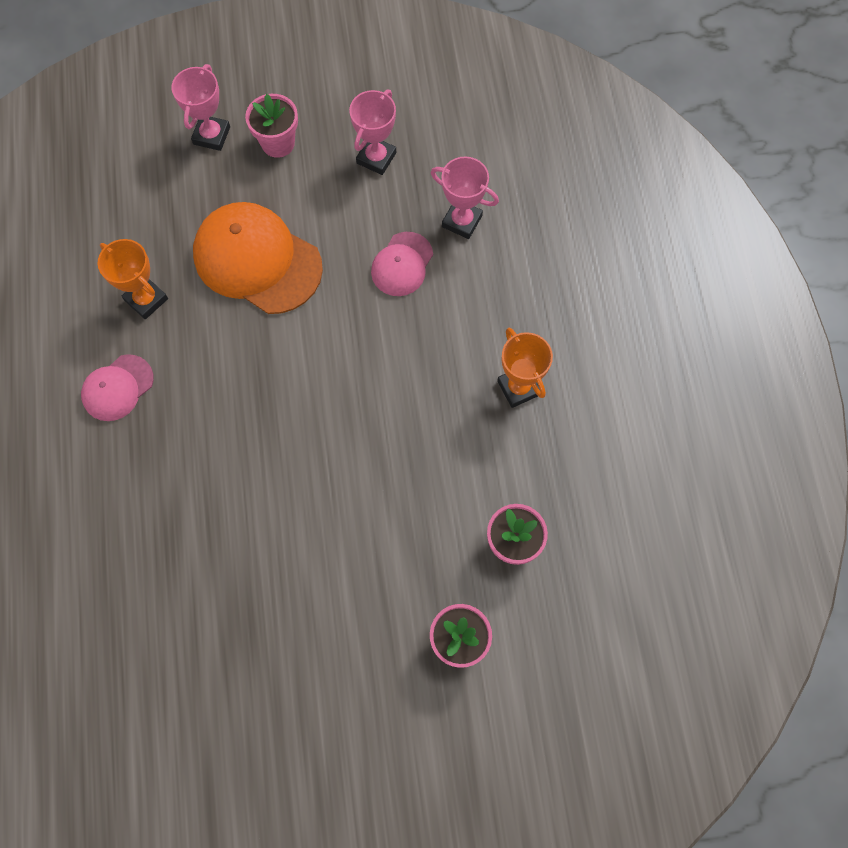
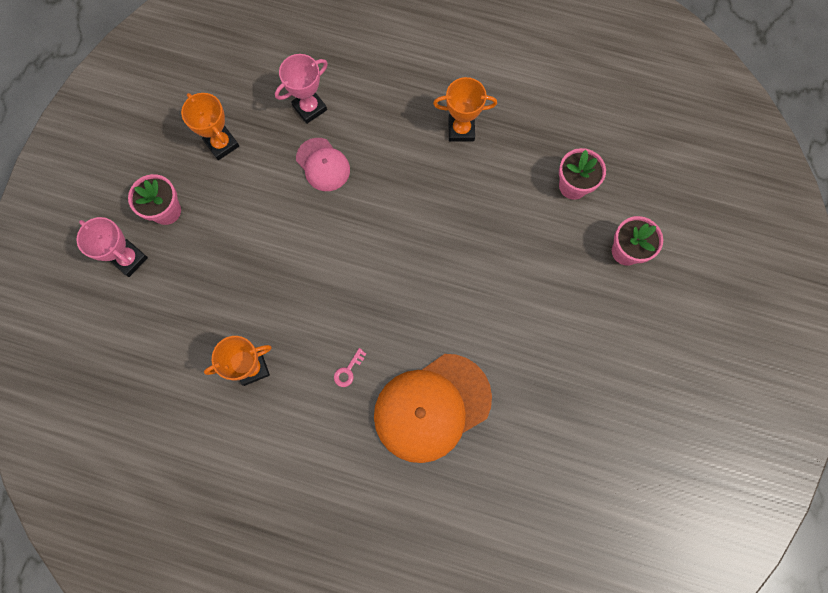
camera: 65 degrees left, 5 degrees up
pink cap [81,354,154,421] -> none
orange cap [193,202,323,314] -> orange cap moved to [374,354,492,463]
pink trophy [349,90,396,175] -> orange trophy [181,93,239,160]
none -> pink key [334,348,367,387]

